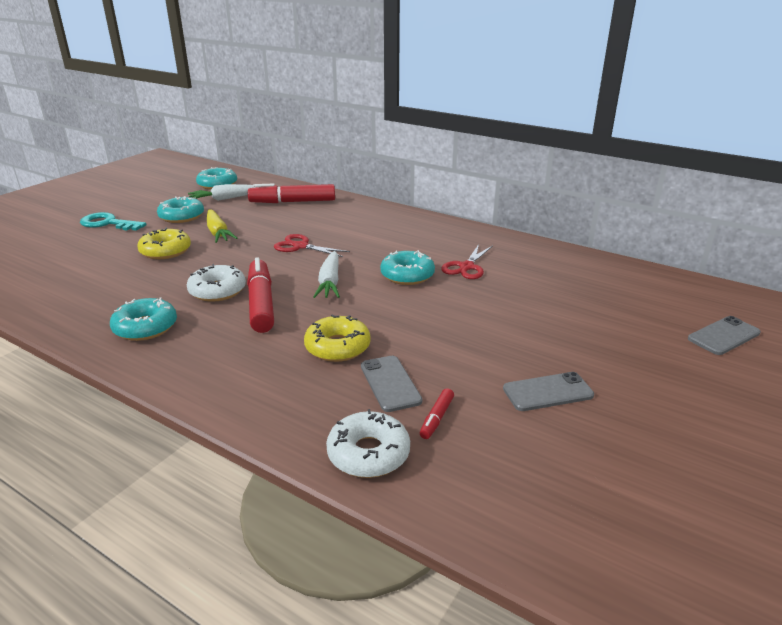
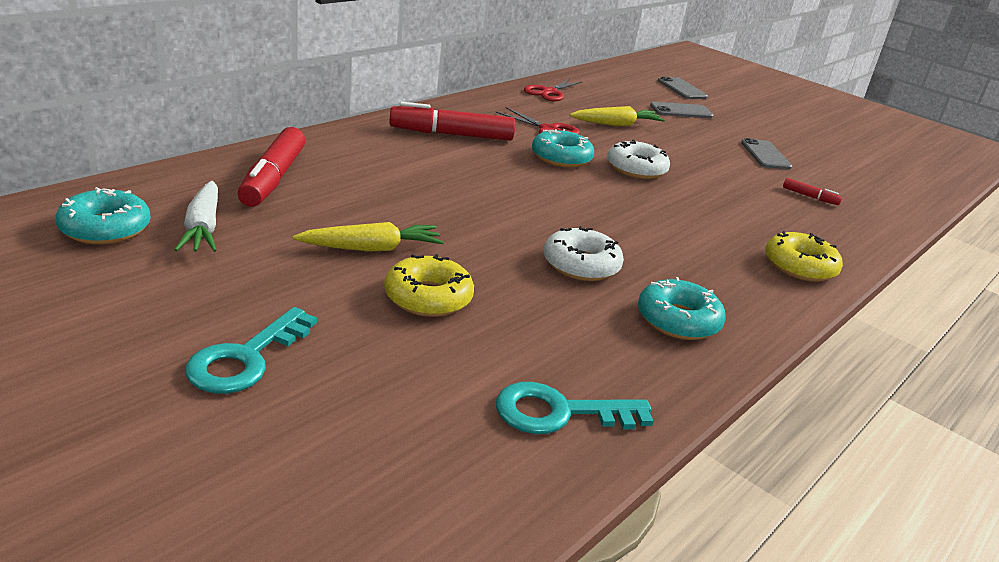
camera: 85 degrees left, 0 degrees up
turquoise donut [157,196,204,223] -> none
red marker [247,257,274,333] -> red marker moved to [389,102,515,141]
red scissors [274,234,350,257] -> red scissors moved to [524,79,583,101]
yellow donut [304,314,371,362] -> yellow donut moved to [765,231,843,282]
white carrot [313,251,340,298] -> none
white donut [326,409,410,478] -> white donut moved to [607,139,670,179]
grey phone [361,356,422,412] -> grey phone moved to [650,102,713,118]
none -> turquoise key [496,382,653,434]
none -> yellow carrot [569,106,665,126]

